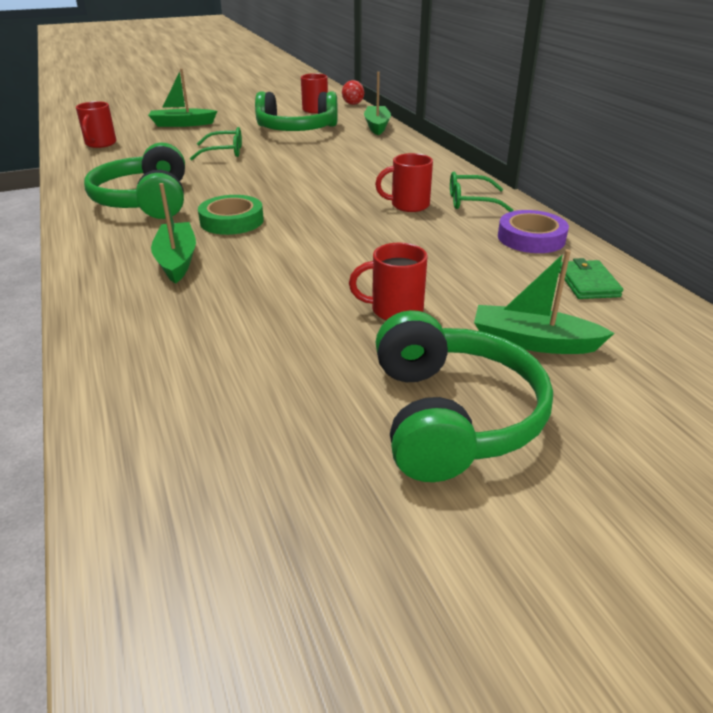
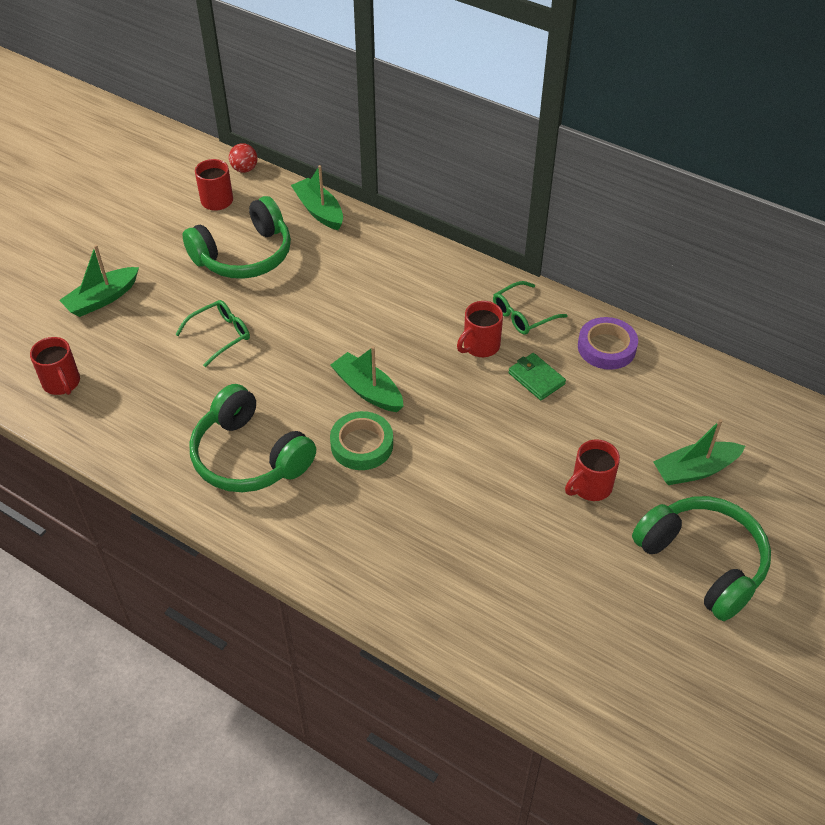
camera: 35 degrees left, 15 degrees up
green boat [151,183,196,284] -> green boat moved to [330,346,404,412]
green wallet [559,258,623,299] -> green wallet moved to [508,353,566,400]

